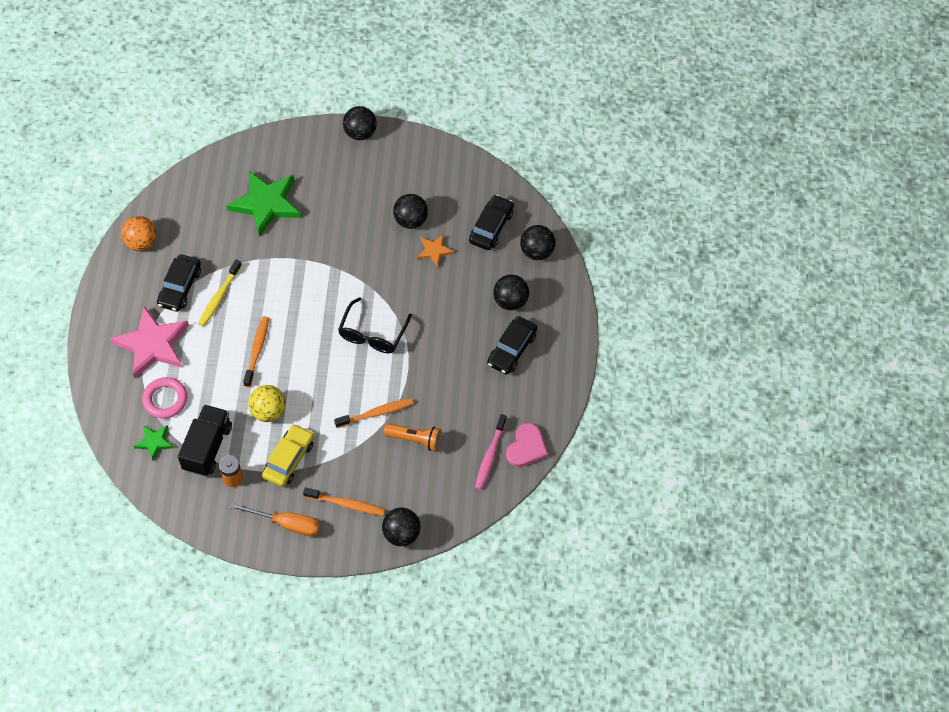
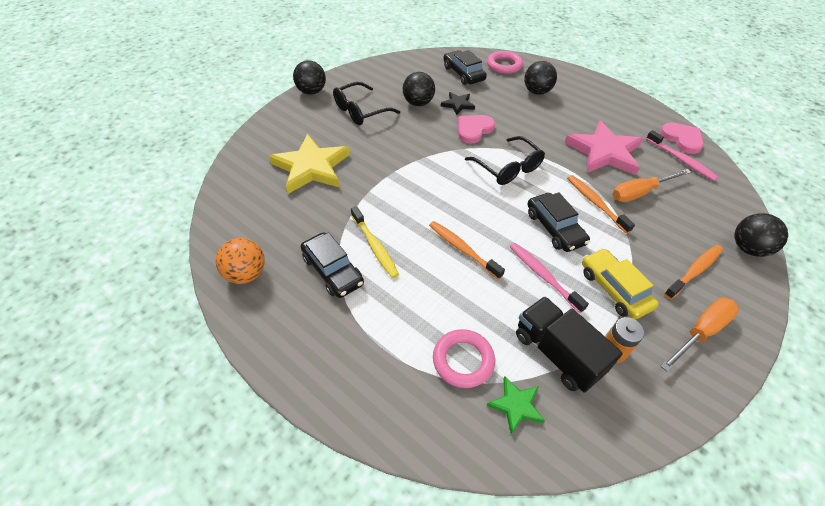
camera: 55 degrees left, 10 degrees down
pink star [110,306,189,378] -> pink star moved to [565,120,643,175]
green star [226,170,301,237] -> yellow star [269,134,350,194]
yellow ball [248,385,286,422] -> pink toothbrush [510,243,589,313]
orange toothbrush [334,398,414,428] -> orange toothbrush turned 45 degrees counterclockwise [567,175,635,234]
orange flashlight [384,423,442,451] -> orange screwdriver [612,169,691,202]
orange star [417,235,454,267] -> black star [441,92,475,115]
black car [487,316,537,374] -> black car moved to [528,192,590,252]
black ball [520,225,555,260] -> pink ring [487,51,523,74]
none -> black glasses [333,82,400,125]
none -> pink heart [458,115,495,143]

